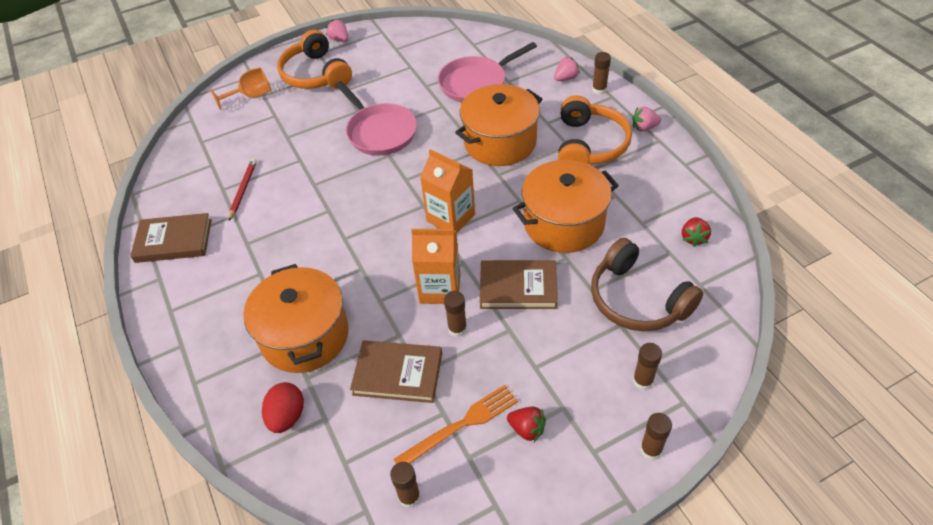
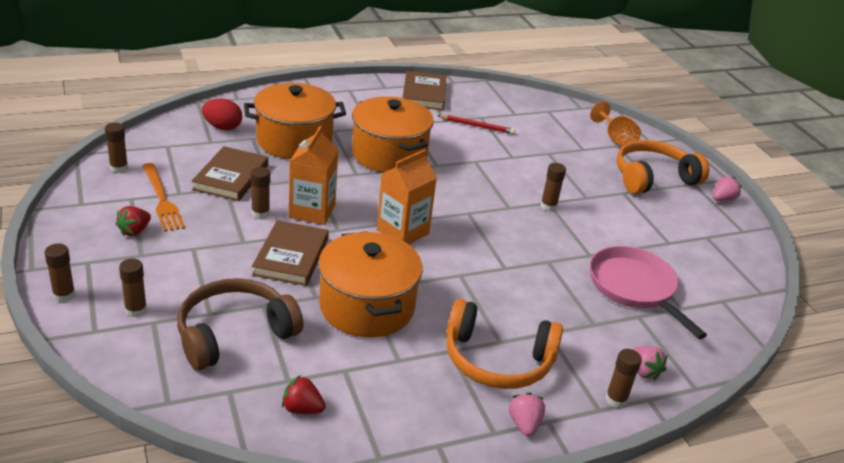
camera: 90 degrees right, 15 degrees down
pink pan [335,81,417,156] -> brown glue stick [540,163,566,211]
orange pot [455,84,542,166] -> orange pot moved to [352,96,434,173]

